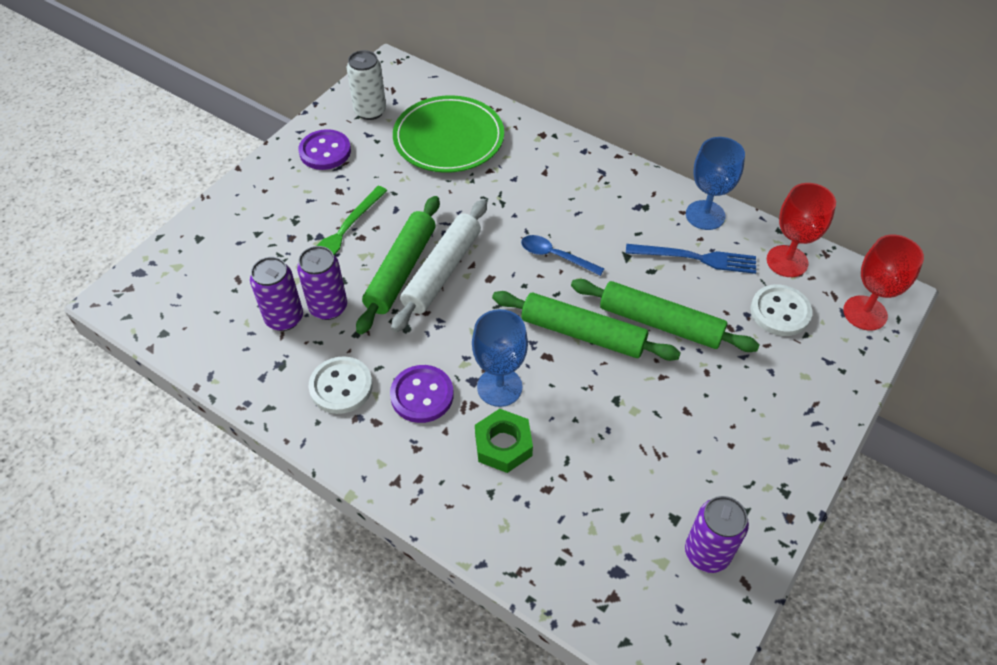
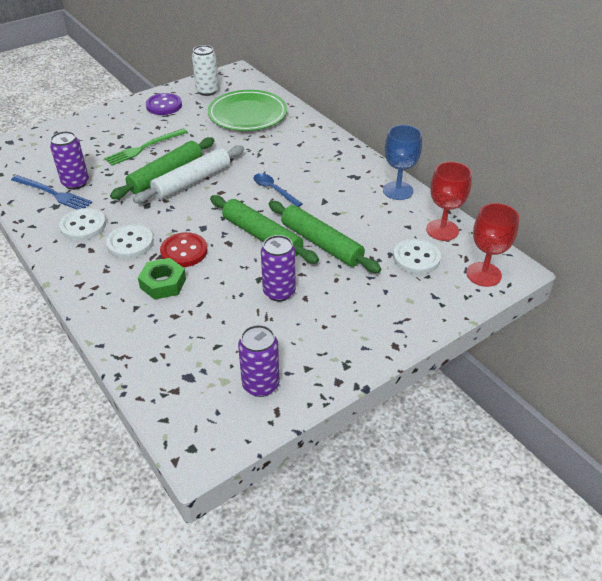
camera: 20 degrees right, 10 degrees down
purple can [297,246,347,320] -> purple can moved to [261,235,296,301]
purple button [390,365,454,423] -> white button [106,224,154,259]
blue goblet [472,309,528,407] -> red button [160,232,207,267]
blue fork [626,244,756,274] -> blue fork moved to [11,175,92,210]

